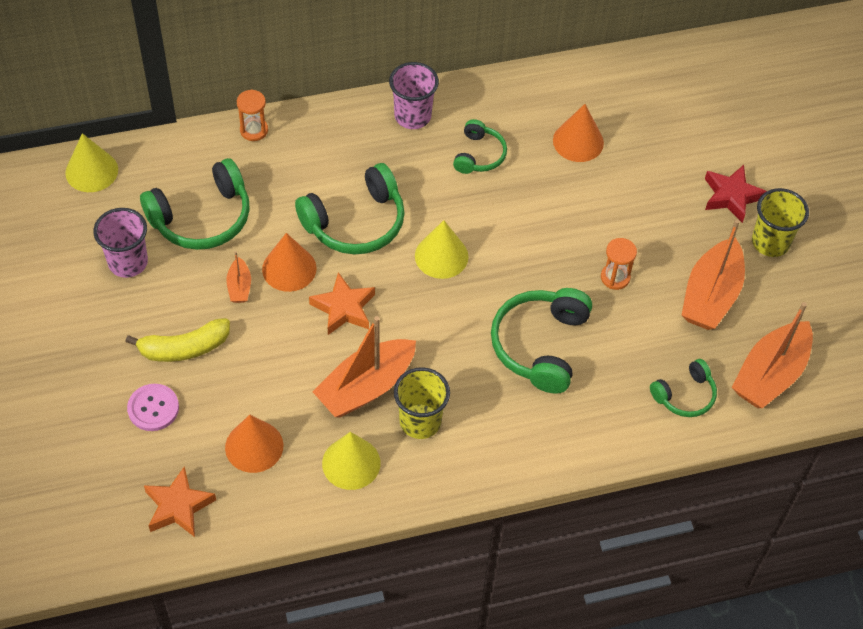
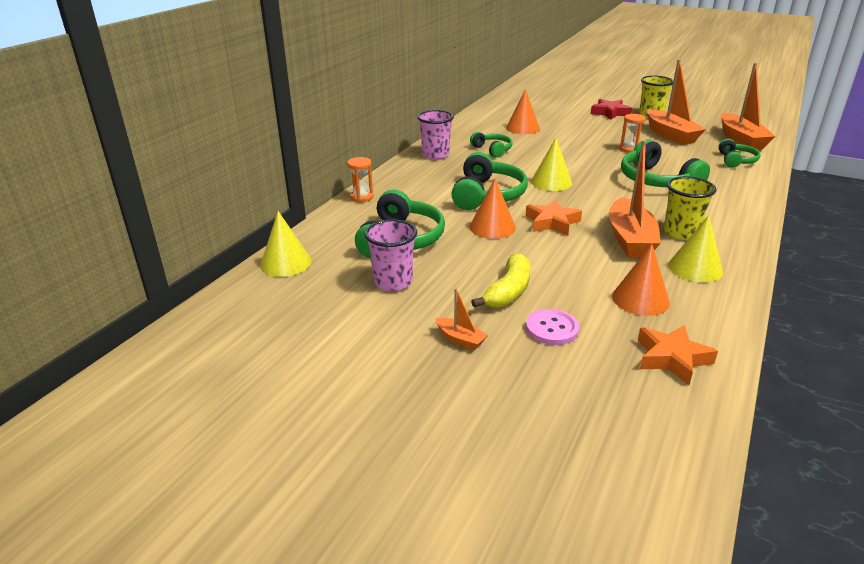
camera: 45 degrees left, 25 degrees down
orange boat [226,251,251,303] -> orange boat moved to [436,288,488,350]

